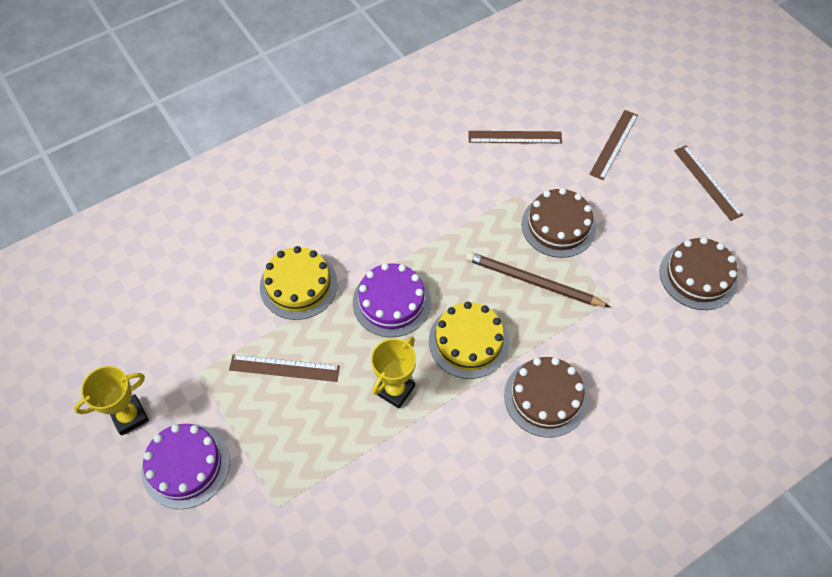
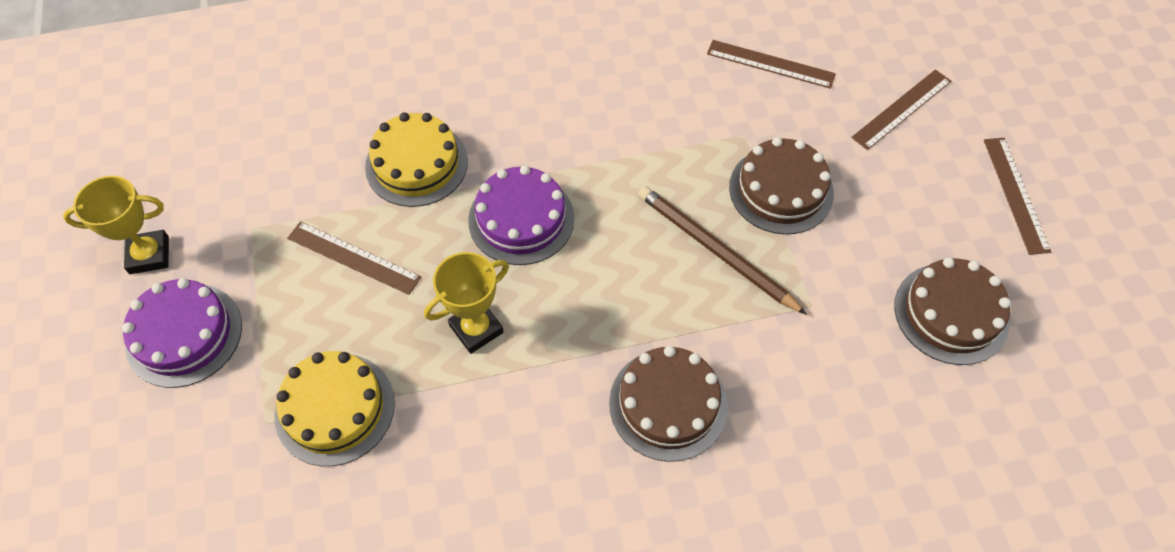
camera: 20 degrees right, 0 degrees up
yellow cake [429,301,509,379] -> yellow cake moved to [274,351,395,466]

